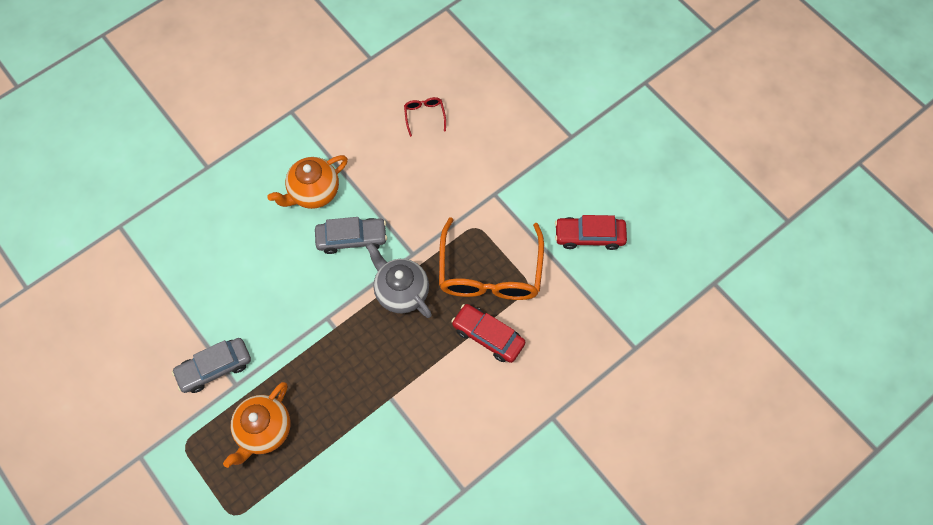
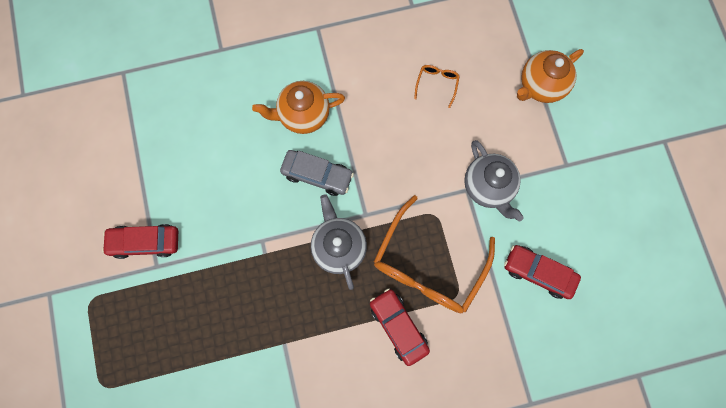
camera: 25 degrees right, 10 degrees up
grey car [172,338,251,393] -> red car [102,224,178,259]
orange teapot [223,382,290,468] -> orange teapot moved to [517,49,584,103]
red glasses [404,97,446,137] -> orange glasses [414,65,460,108]
none -> grey teapot [464,140,524,221]

